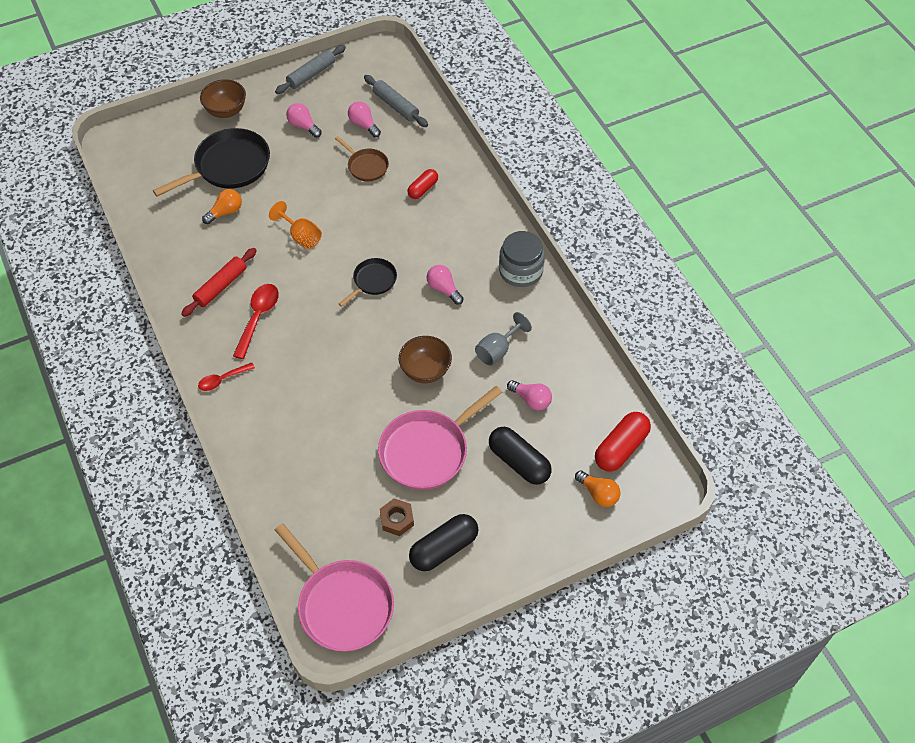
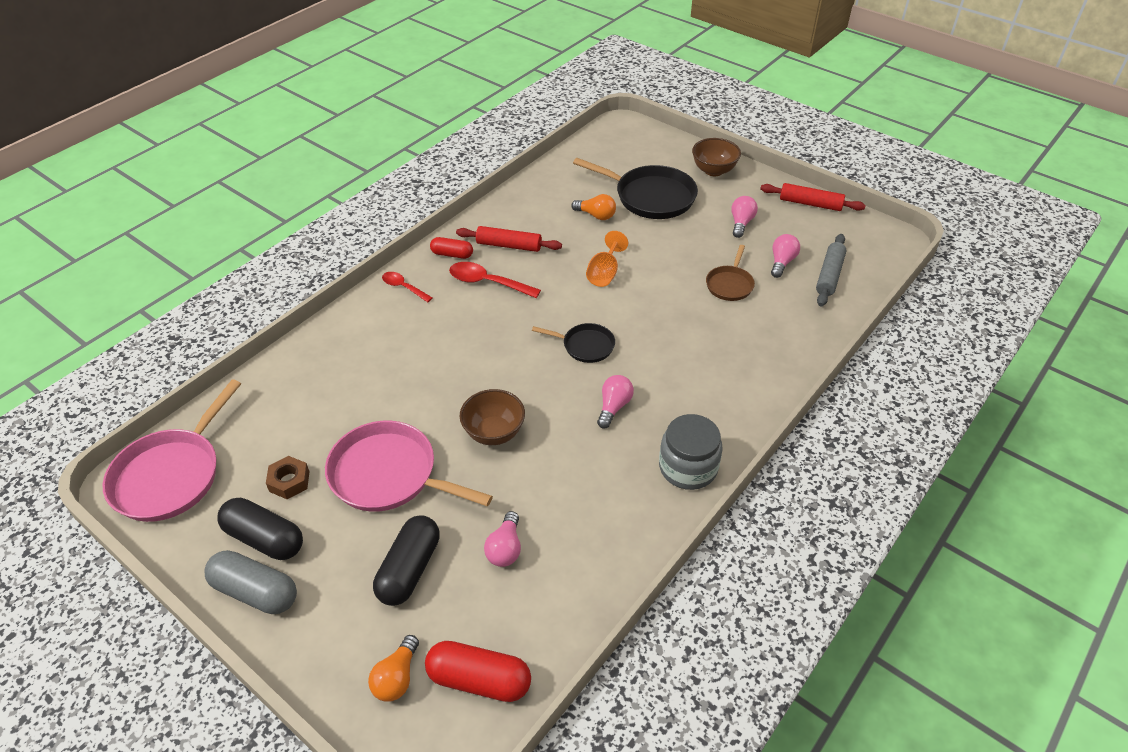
camera: 65 degrees right, 10 degrees down
red spoon [233,284,279,359] -> red spoon turned 150 degrees counterclockwise [449,262,541,298]
grey rolling pin [275,45,346,94] -> red rolling pin [760,183,866,211]
red capsule [407,169,438,199] -> red capsule moved to [430,237,473,259]
grey goblet [475,312,532,366] -> none
none -> grey capsule [205,550,297,614]

